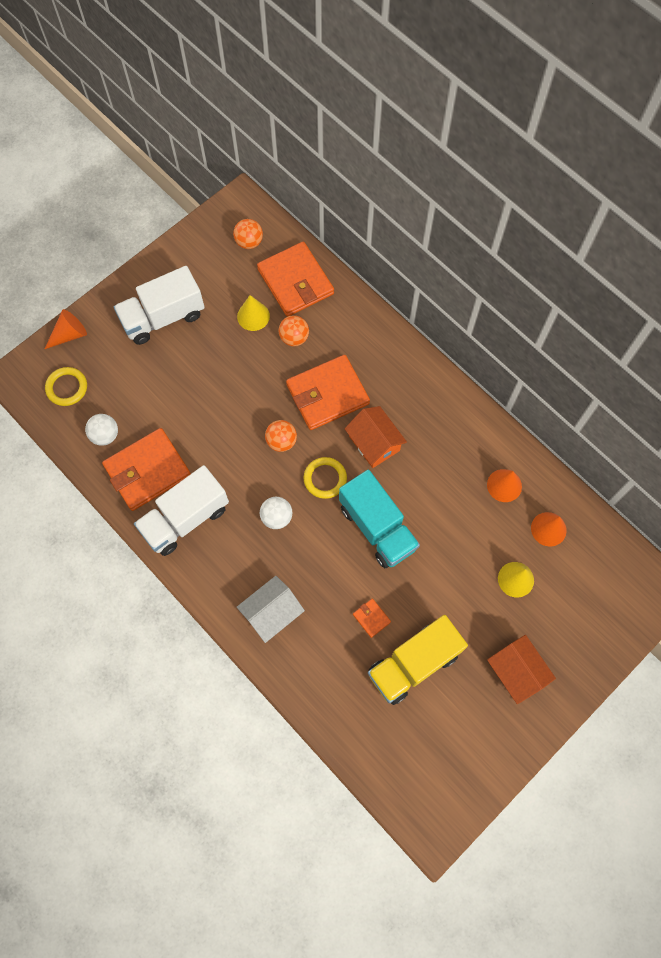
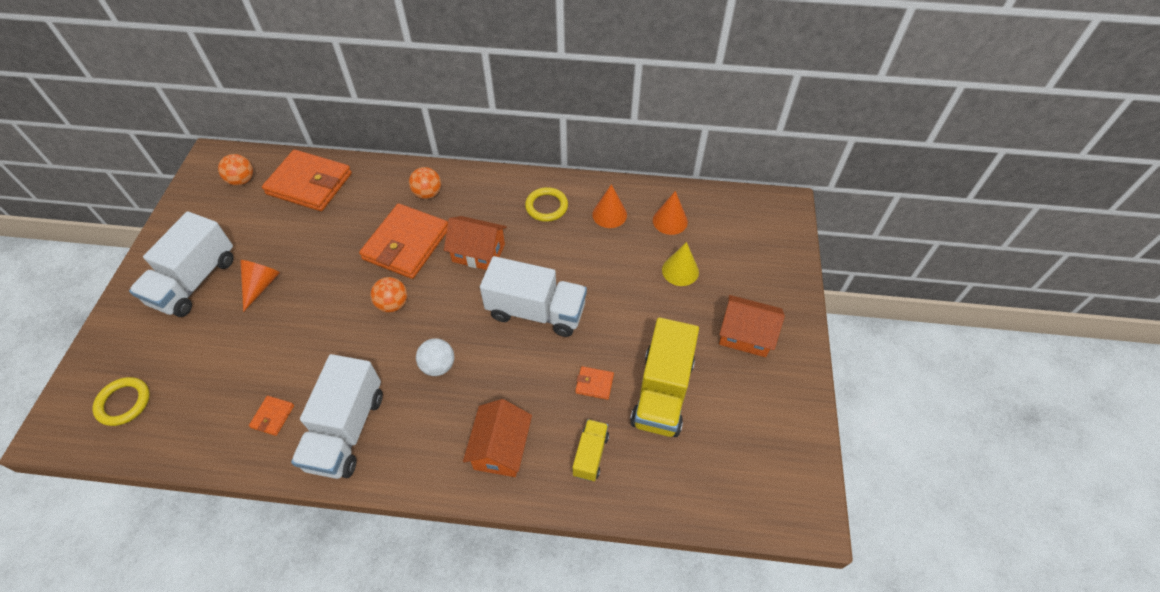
camera: 40 degrees left, 15 degrees down
orange cone [45,309,87,349] -> orange cone moved to [240,260,280,312]
white ball [85,414,118,446] -> none
orange wallet [102,428,191,511] -> orange wallet [249,396,294,436], size x0.42
yellow cone [237,295,270,331] -> none
white house [237,576,305,643] -> orange house [463,399,532,477]
orange ball [279,315,309,346] -> orange ball moved to [409,167,441,199]
yellow ring [303,457,347,499] -> yellow ring moved to [525,187,568,222]
turquoise truck [339,469,420,568] -> white truck [480,256,587,337]
none -> yellow truck [572,419,609,481]

